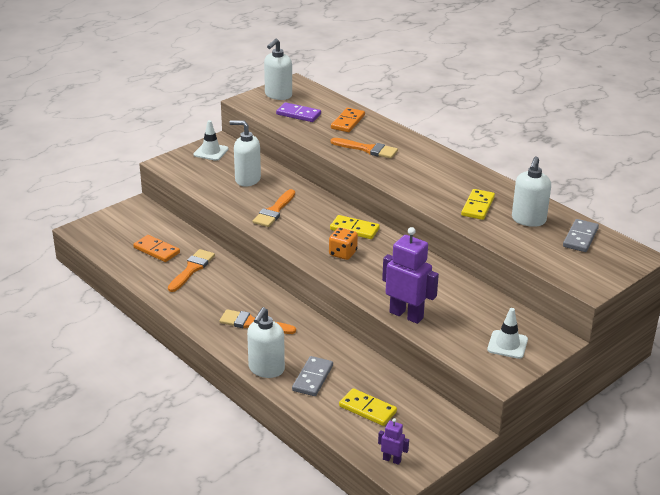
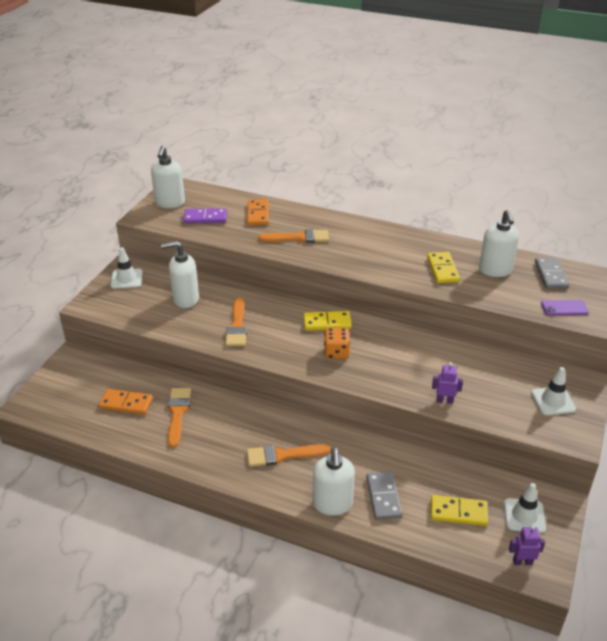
camera: 25 degrees left, 5 degrees up
purple robot [382,227,439,324] -> purple robot [432,362,463,404], size x0.48
none -> white traffic cone [504,483,546,533]
none -> purple phone [541,300,589,315]

